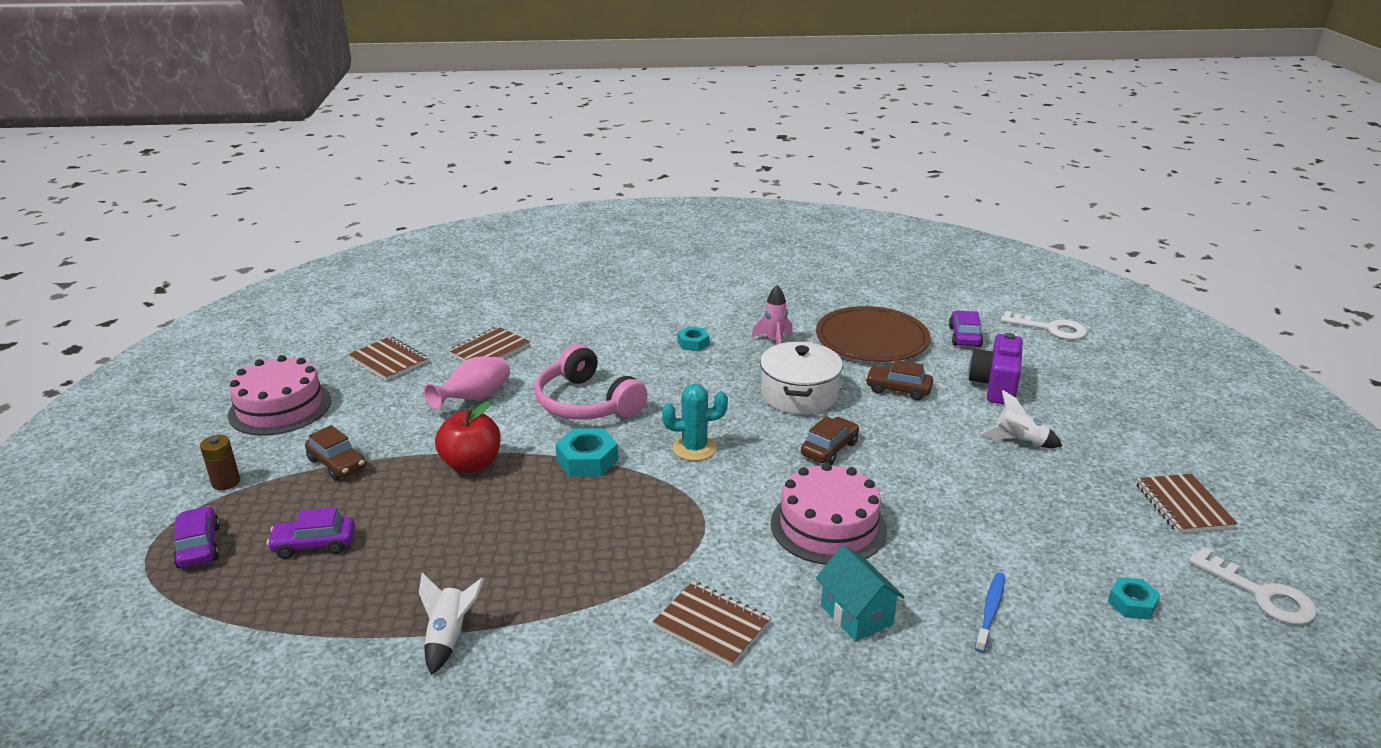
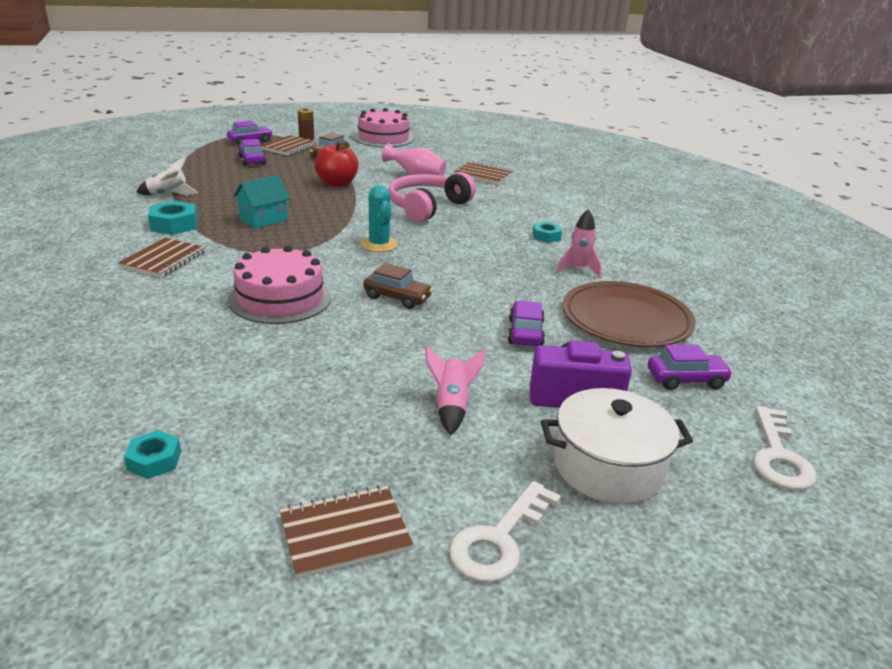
camera: 75 degrees right, 0 degrees up
brown notebook [348,337,428,381] -> brown notebook moved to [261,135,317,155]
turquoise nut [555,428,618,477] -> turquoise nut moved to [148,201,197,235]
white pot [760,342,843,414] -> white pot moved to [541,388,693,504]
turquoise house [816,545,905,642] -> turquoise house moved to [233,175,290,228]
brown car [865,360,933,400] -> purple car [508,301,545,346]
blue toothbrush [975,572,1005,653] -> none
white rocket [980,390,1062,448] -> pink rocket [425,345,486,435]
white key [1189,547,1317,625] -> white key moved to [449,481,561,582]

